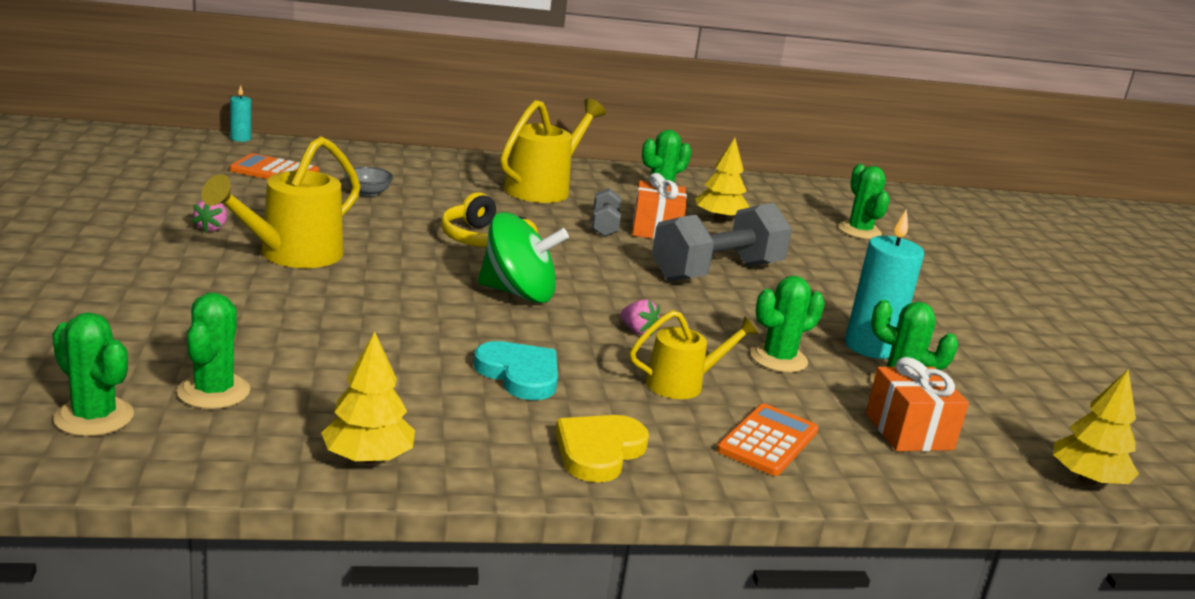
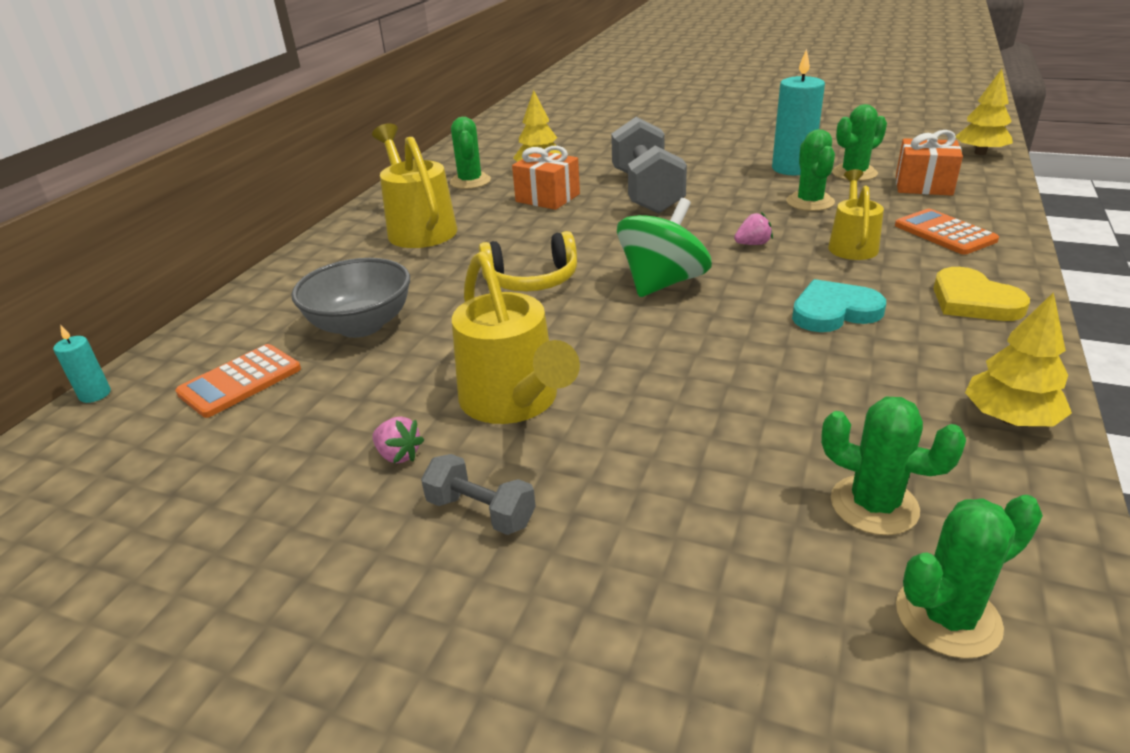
camera: 55 degrees left, 10 degrees up
grey bowl [345,167,393,197] -> grey bowl [291,258,410,338], size x1.96
grey dumbbell [592,188,621,237] -> grey dumbbell moved to [421,454,536,535]
green cactus [838,164,890,239] -> none

